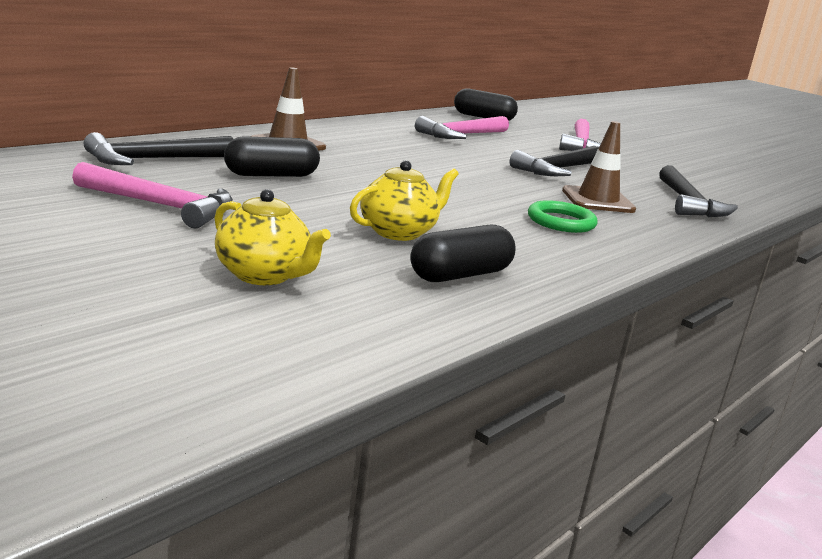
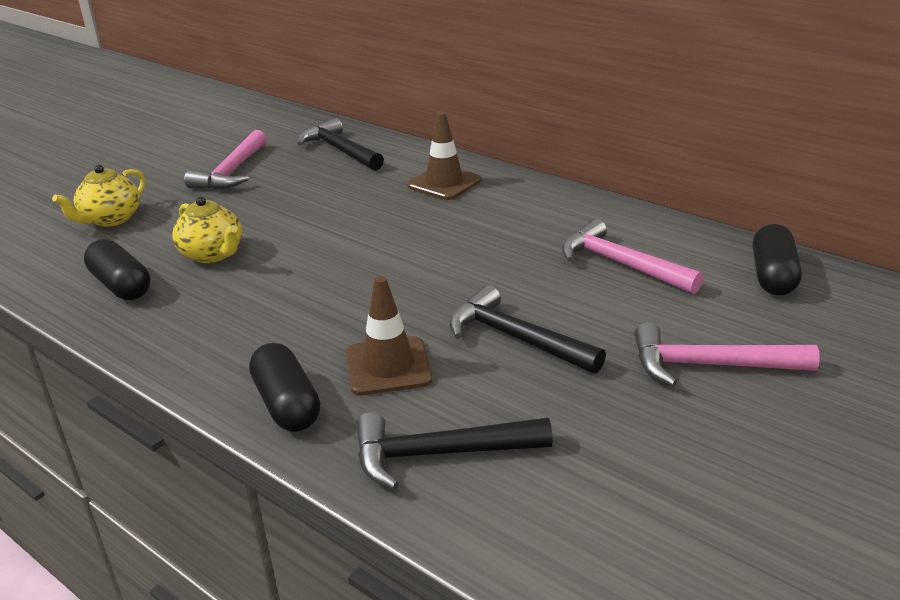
camera: 90 degrees right, 10 degrees up
black capsule [224,136,320,177] -> black capsule moved to [249,343,320,432]
green ring [528,200,597,233] -> none

